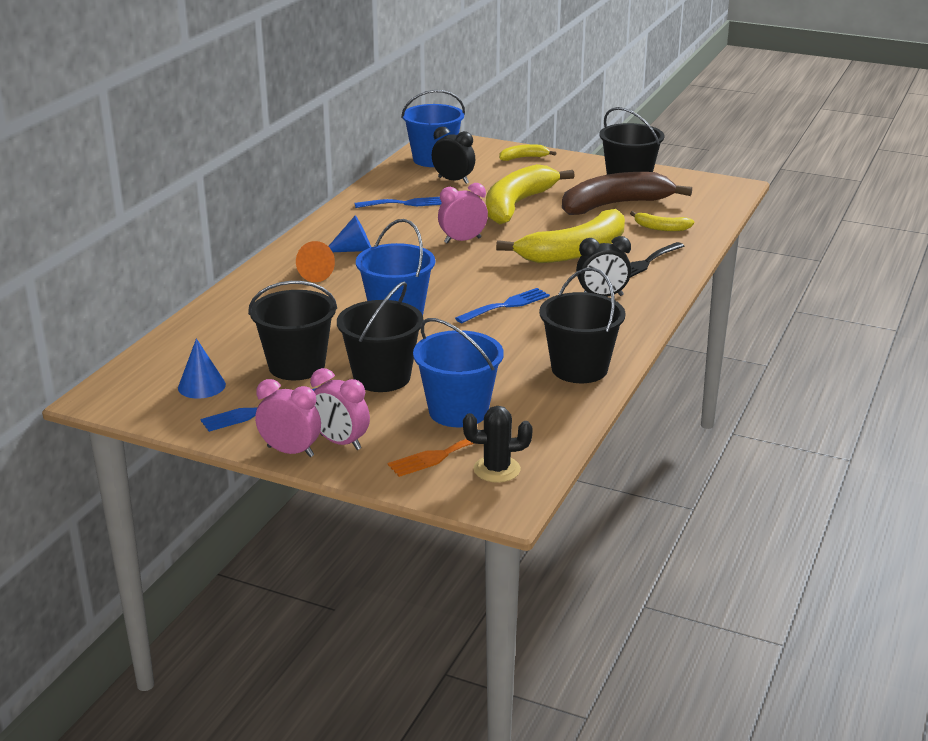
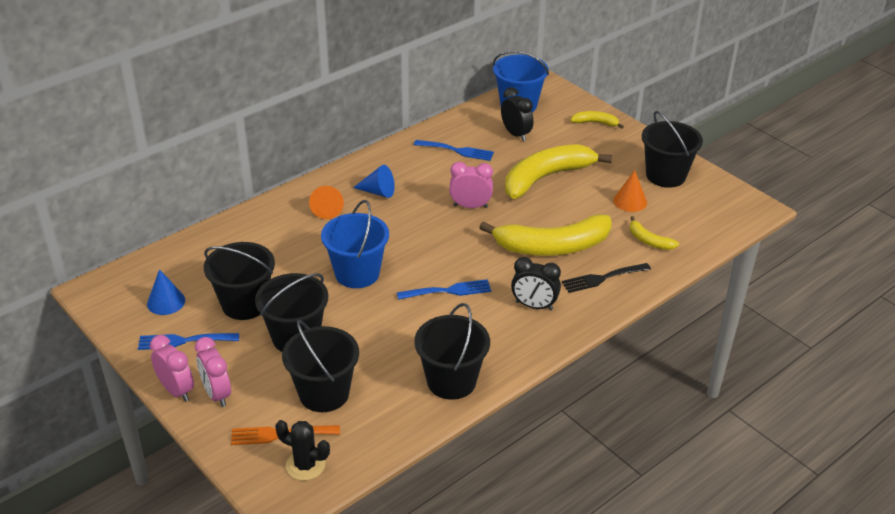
camera: 25 degrees right, 10 degrees up
blue bucket [413,318,504,427] -> black bucket [282,320,359,412]
brown banana [562,172,692,215] -> orange cone [613,170,647,212]

